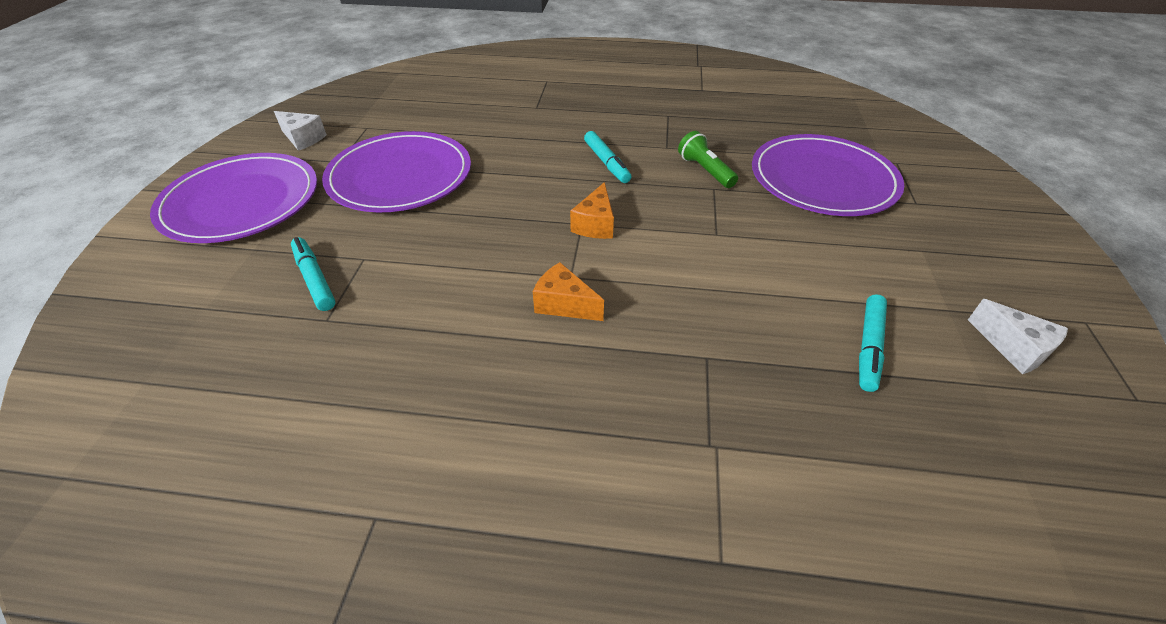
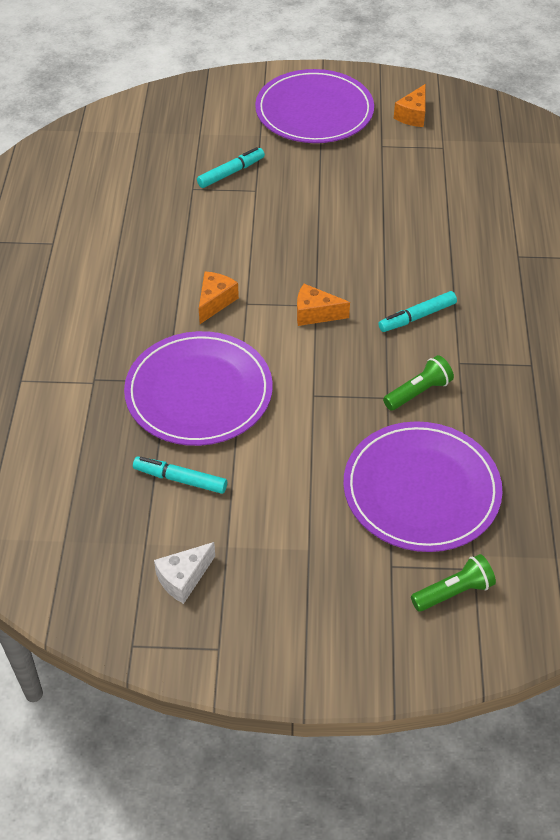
camera: 85 degrees right, 5 degrees up
white cheese [274,111,327,151] -> orange cheese [394,84,426,127]
purple plate [322,131,471,212] -> purple plate moved to [124,331,273,446]
none -> green flashlight [411,554,496,612]

